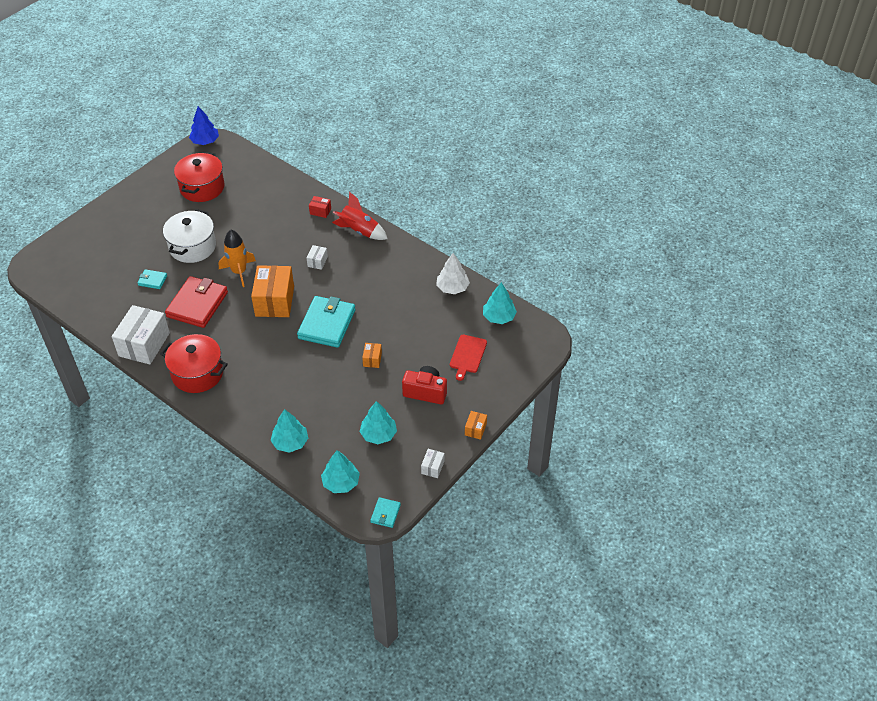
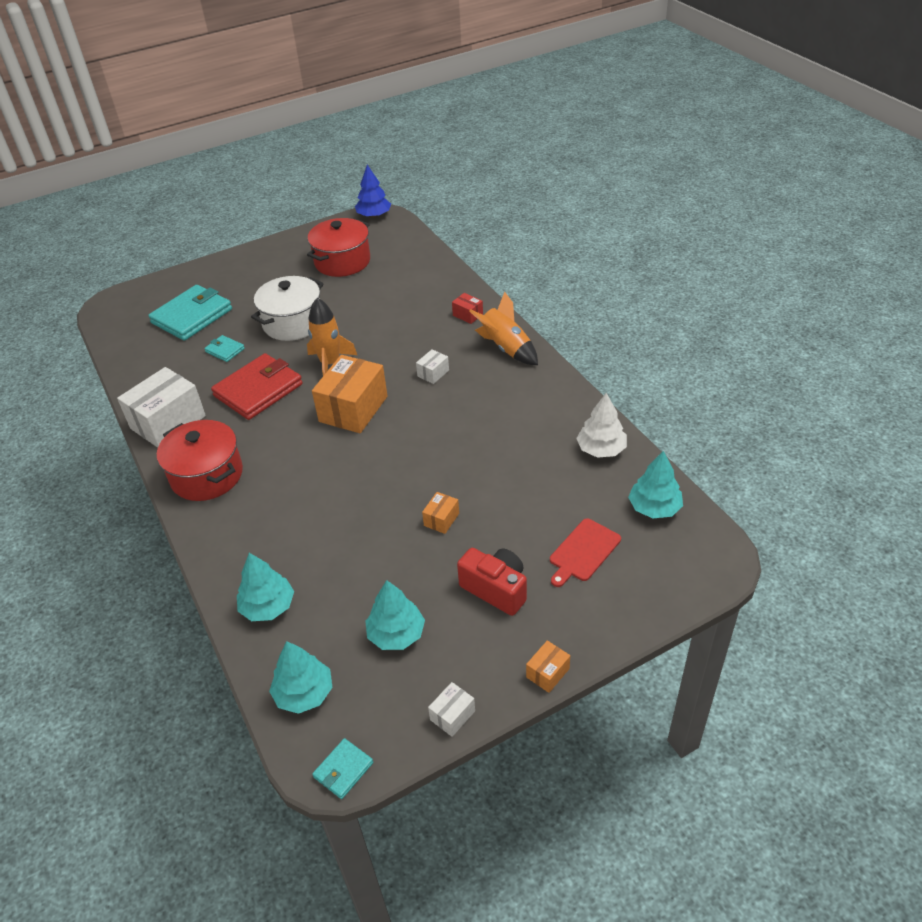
camera: 25 degrees right, 5 degrees down
turquoise wallet [297,296,356,348] -> turquoise wallet moved to [148,285,232,341]
red rocket [332,192,388,240] -> orange rocket [470,292,538,365]

